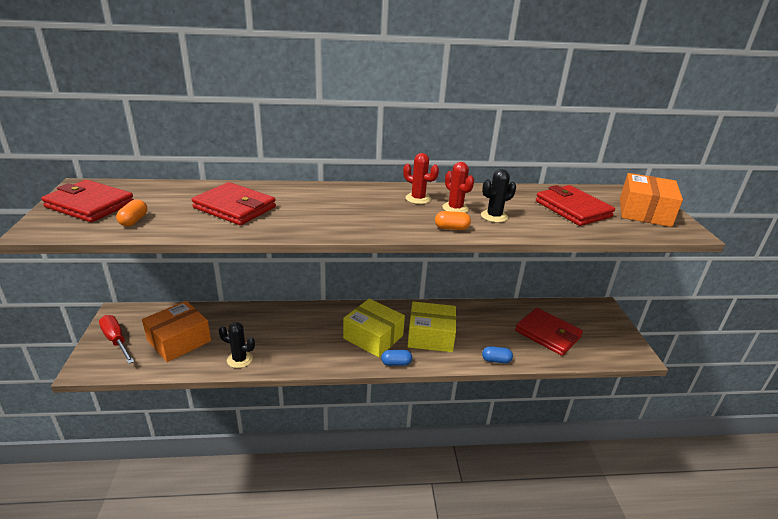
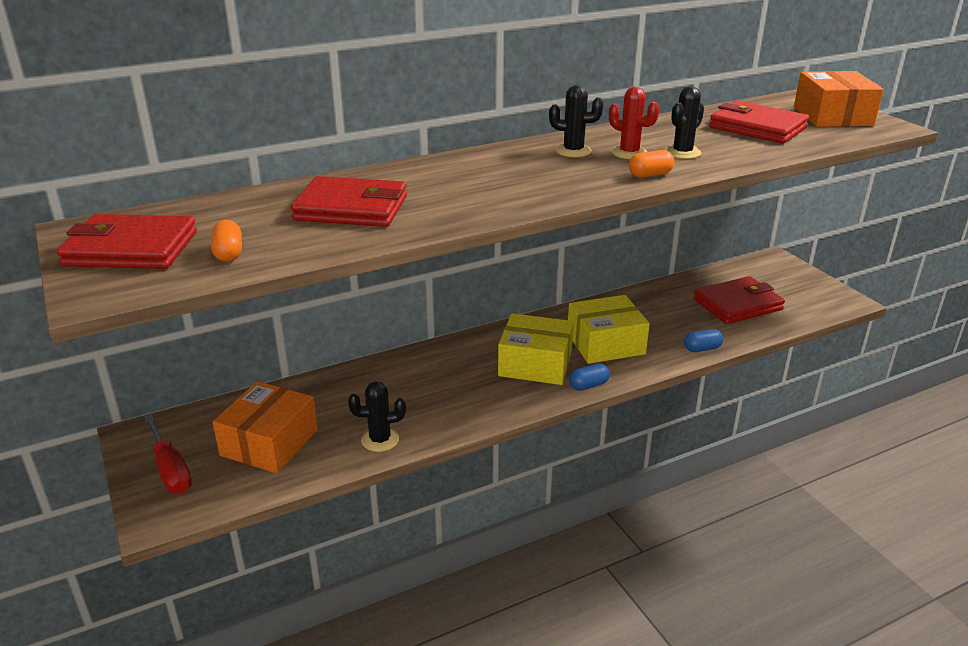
camera: 20 degrees left, 0 degrees up
red screwdriver [99,315,134,364] -> red screwdriver turned 150 degrees counterclockwise [144,414,192,494]
red cactus [403,153,439,204] -> black cactus [549,85,603,157]
red wallet [515,308,583,356] -> red wallet turned 45 degrees counterclockwise [693,276,785,324]

